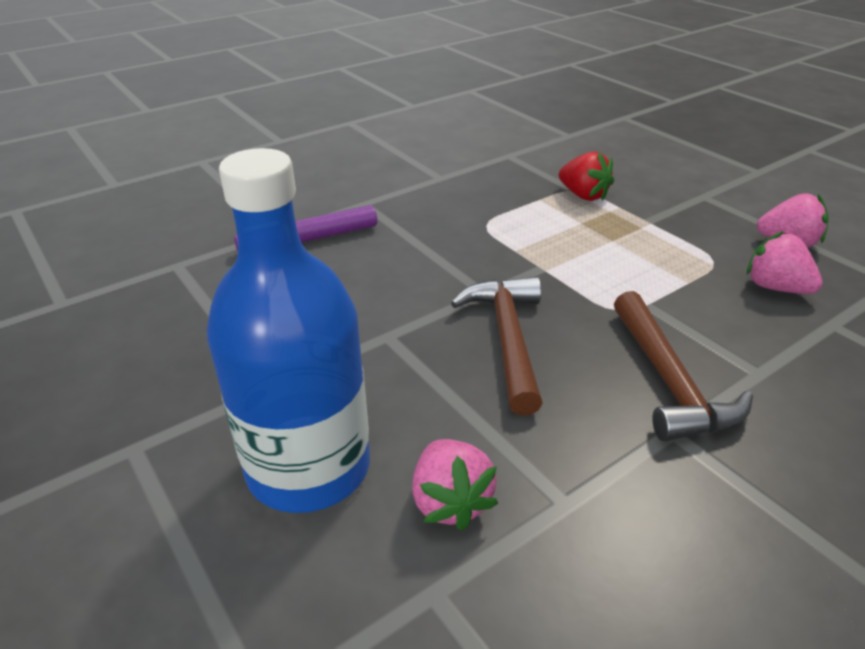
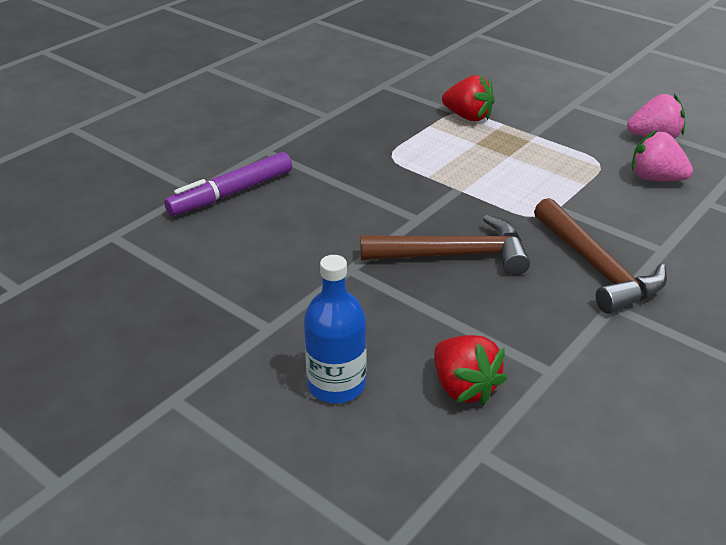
camera: 15 degrees left, 0 degrees up
blue bottle [207,148,370,513] -> blue bottle [304,255,367,403], size x0.55
pink strawberry [412,439,498,531] -> red strawberry [434,335,507,406]
brown hammer [451,277,543,415] -> brown hammer turned 105 degrees clockwise [360,215,530,276]

